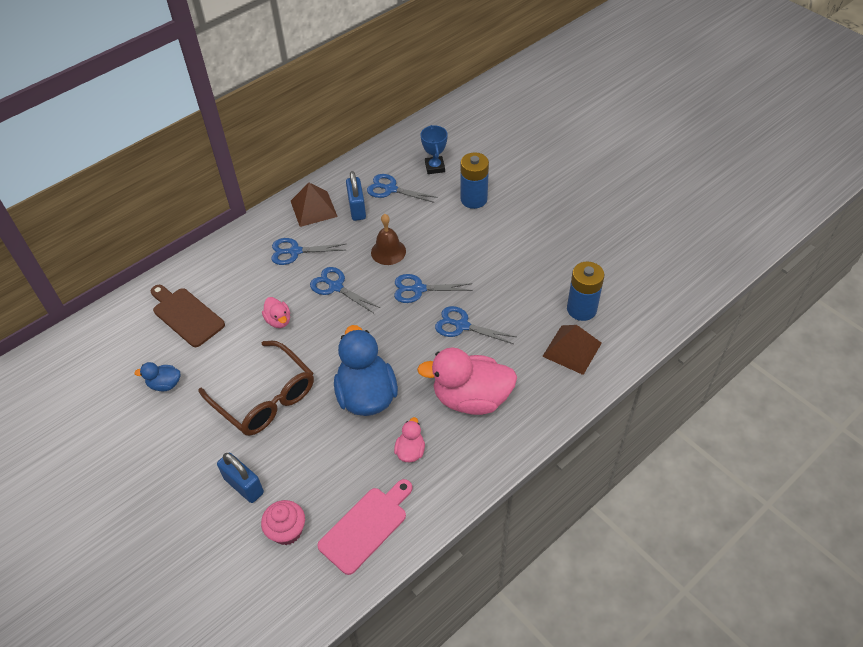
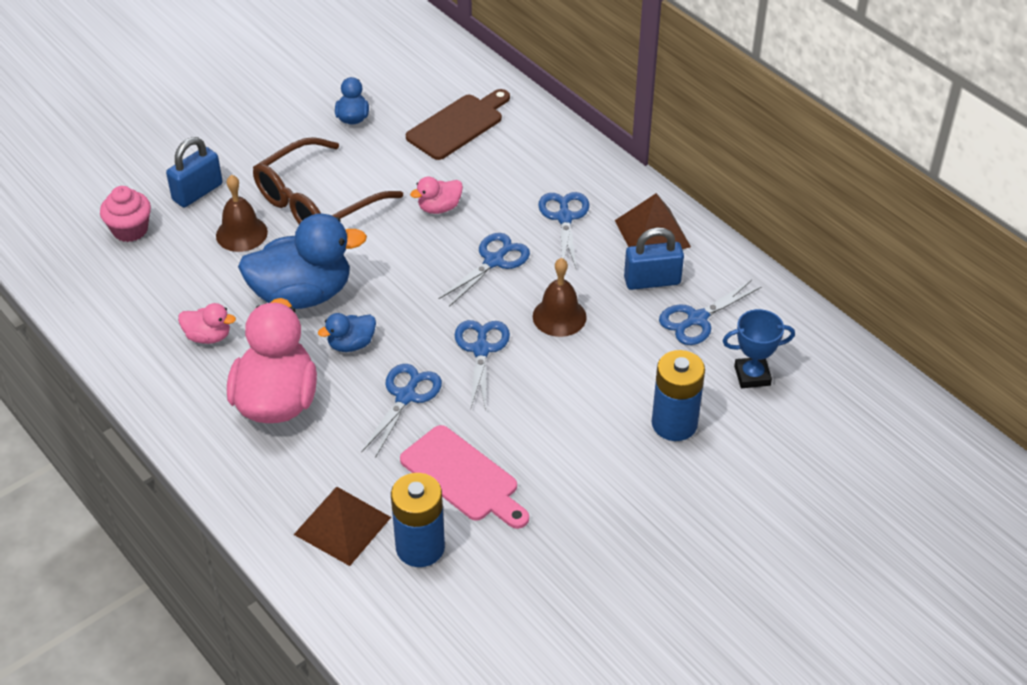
camera: 90 degrees right, 5 degrees down
pink cutting board [317,479,412,575] -> pink cutting board moved to [400,425,529,529]
blue scissors [367,174,438,203] -> blue scissors turned 150 degrees counterclockwise [659,280,761,345]
none -> brown bell [216,175,268,252]
none -> blue duck [318,313,376,352]

